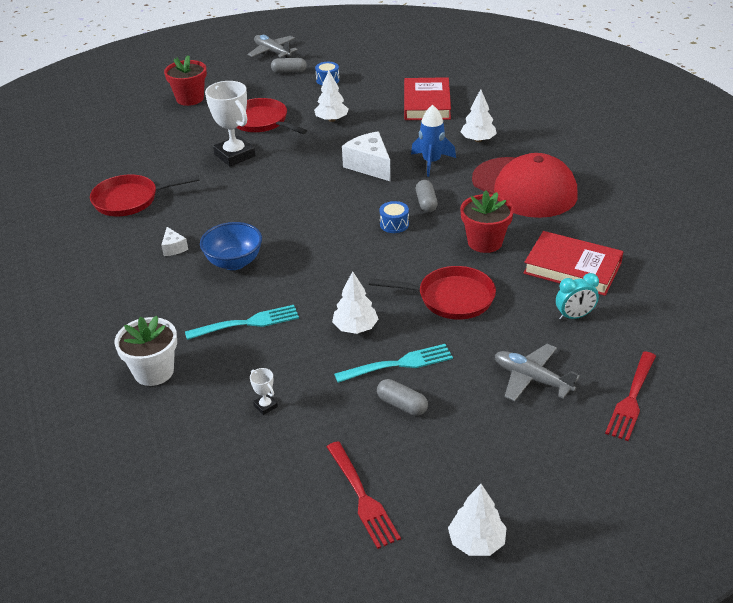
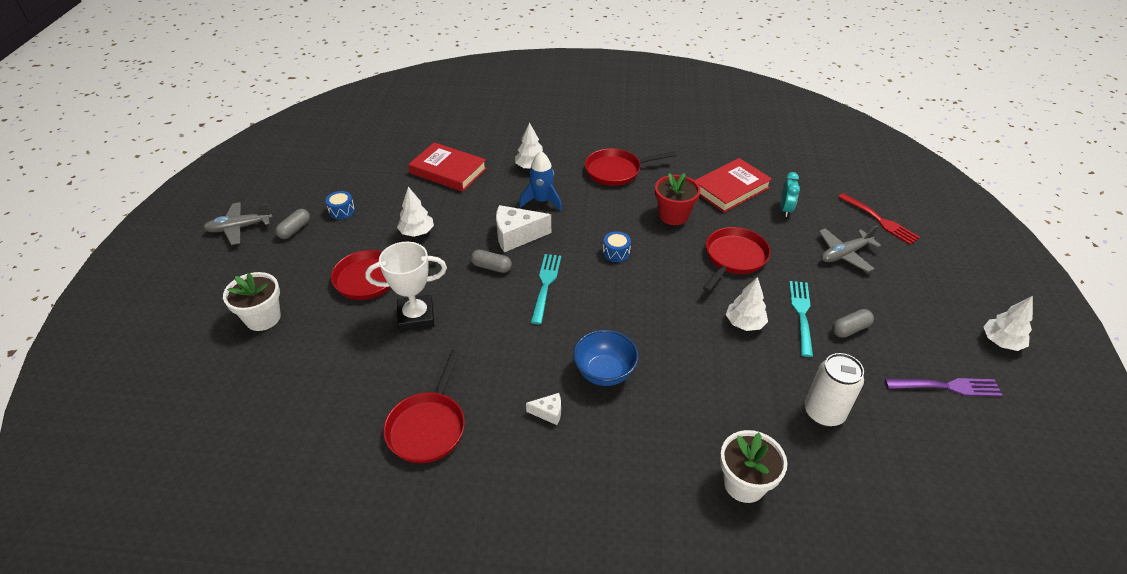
camera: 65 degrees left, 5 degrees up
red flower pot [164,56,207,106] -> white flower pot [223,272,281,331]
turquoise fork [185,305,299,340] -> turquoise fork moved to [531,254,561,324]
white trophy [250,368,278,415] -> white can [805,353,864,427]
red fork [327,441,401,549] -> purple fork [885,378,1003,397]
grey capsule [416,180,438,212] -> grey capsule moved to [471,250,512,273]
red cap [472,153,578,218] -> red pan [585,148,676,186]

